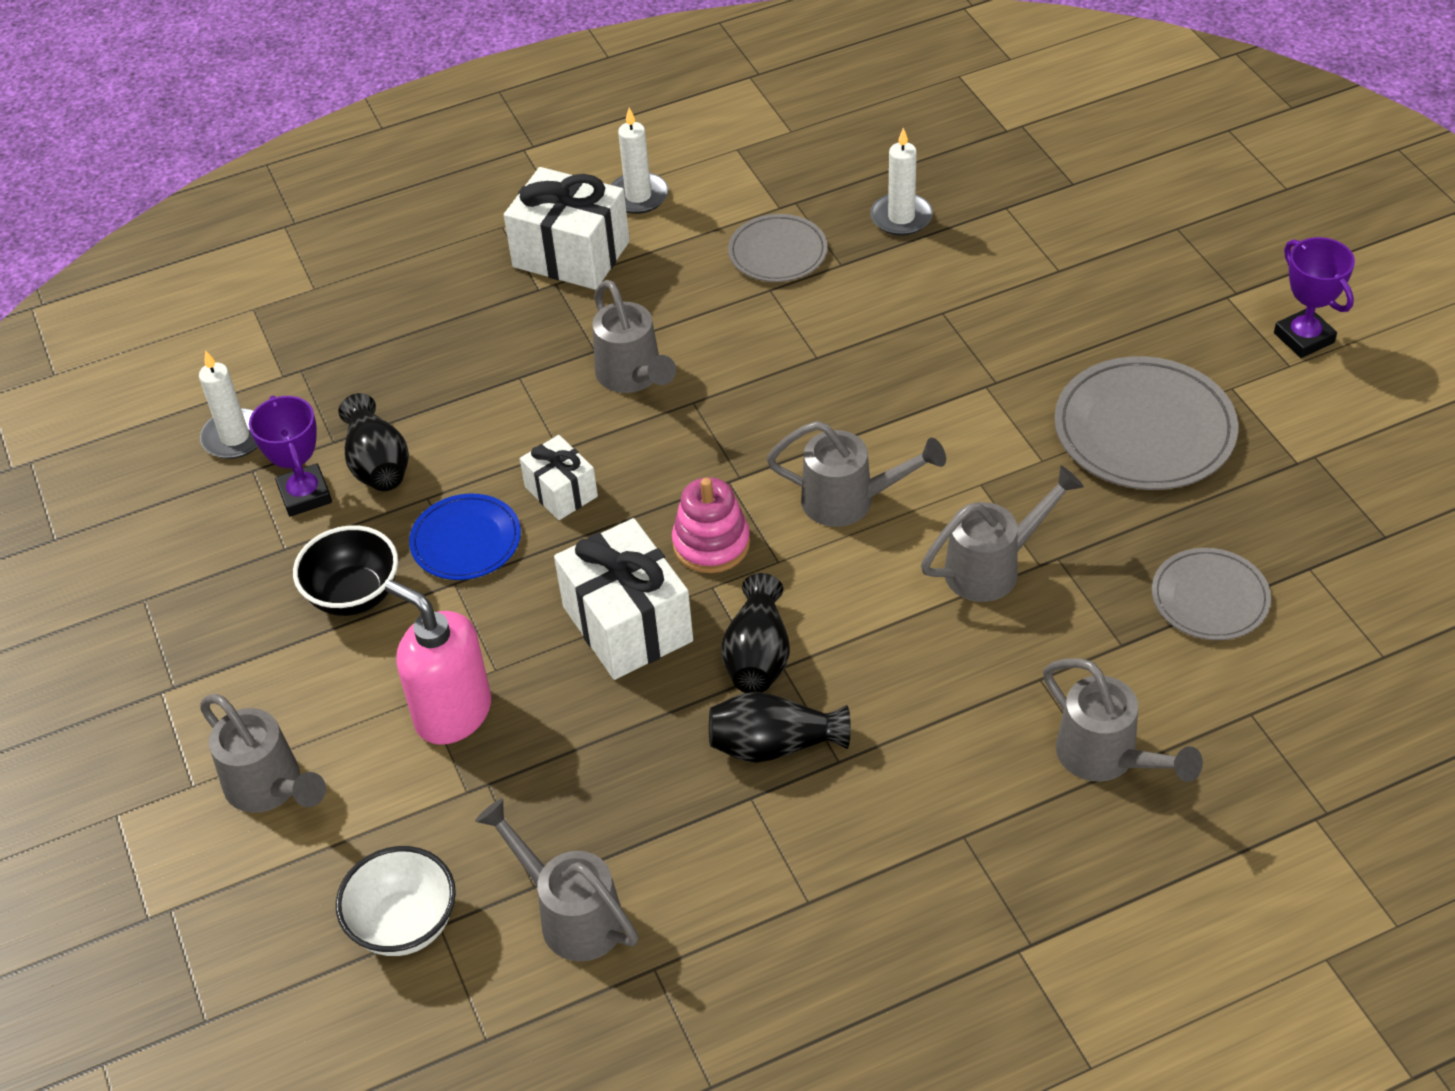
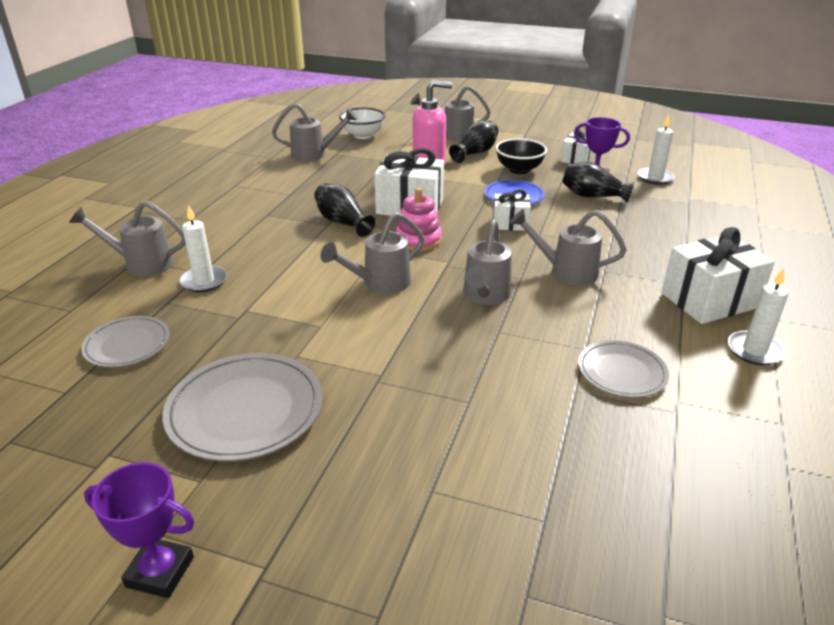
camera: 130 degrees right, 15 degrees down
black vase [709,691,851,763] -> black vase moved to [449,121,498,163]
white candle [870,127,933,236] -> white candle moved to [179,206,227,292]
grey watering can [921,466,1084,602] -> grey watering can moved to [463,219,512,305]
none -> white gift [561,129,593,164]

